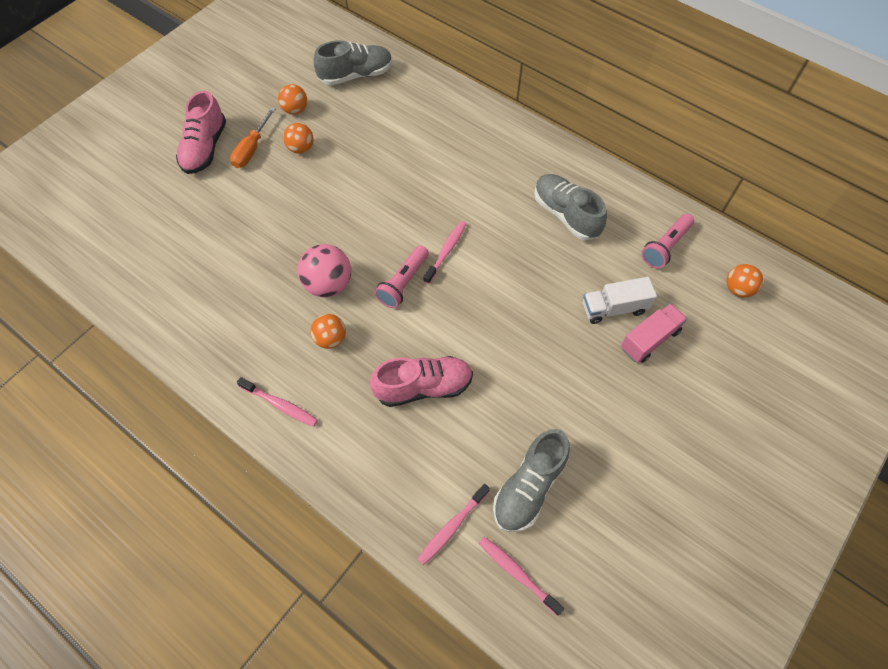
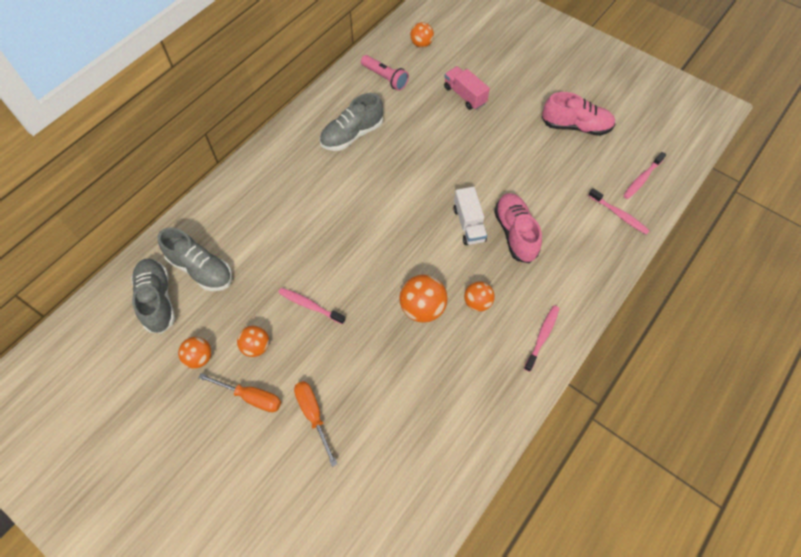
camera: 90 degrees left, 0 degrees up
pink shoe [176,91,226,174] -> pink shoe moved to [542,92,615,136]
pink ball [297,244,351,297] -> orange ball [399,275,448,323]
pink flashlight [374,245,429,308] -> none
pink toothbrush [423,221,466,284] -> pink toothbrush moved to [278,288,346,324]
grey shoe [493,429,570,532] -> grey shoe moved to [157,228,232,291]
white truck [583,277,657,324] -> white truck moved to [454,187,487,245]
none -> orange screwdriver [294,381,337,467]

